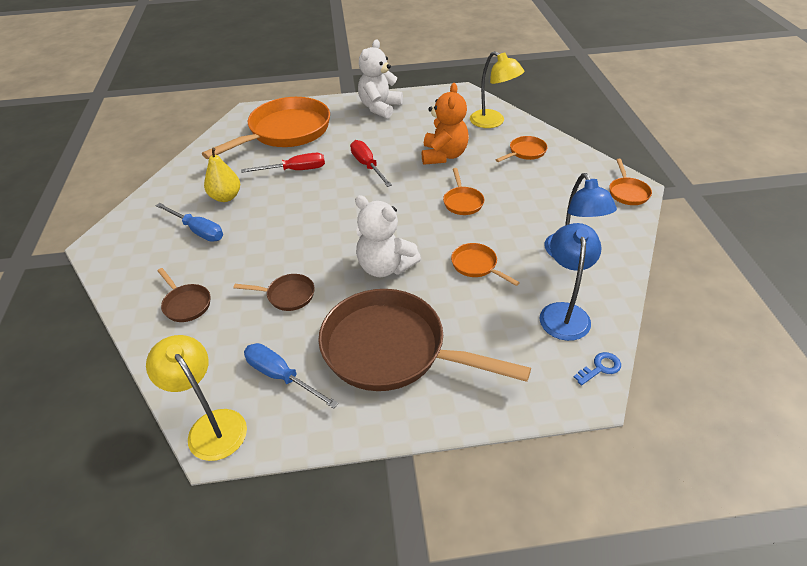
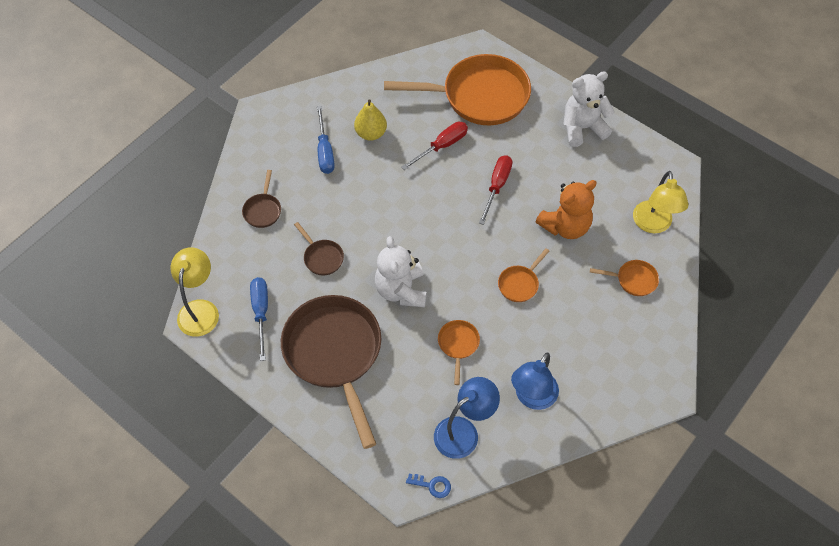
camera: 45 degrees right, 15 degrees up
red screwdriver [241,153,325,173] -> red screwdriver turned 75 degrees counterclockwise [401,122,468,170]
orange pan [609,159,652,205] -> none

